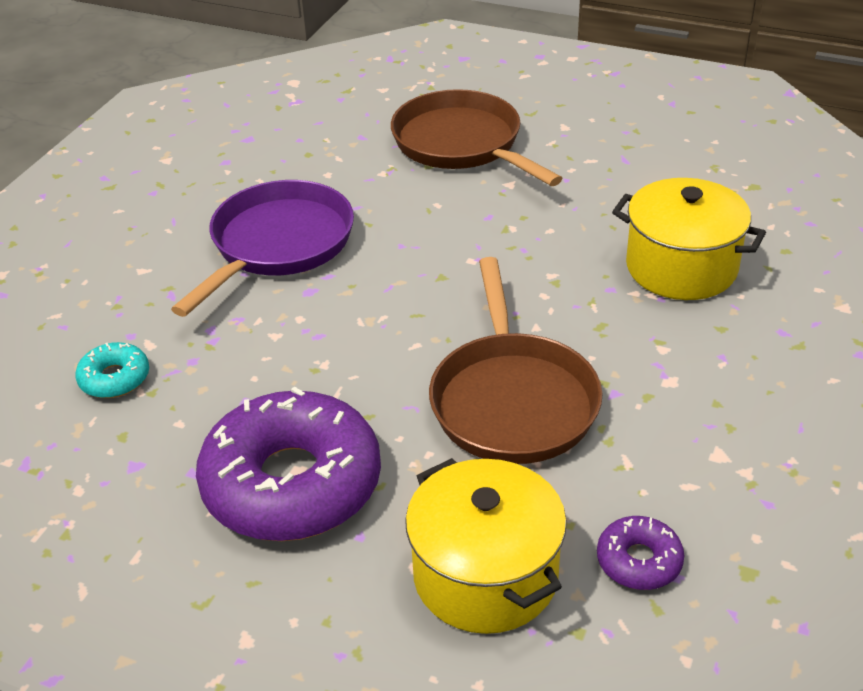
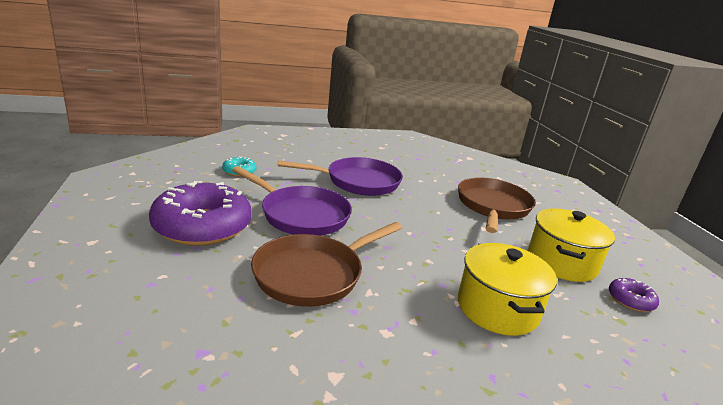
camera: 50 degrees right, 15 degrees down
yellow pot [405,458,567,634] -> yellow pot moved to [528,209,615,282]
purple donut [597,516,684,590] -> purple donut moved to [609,278,659,312]
none -> purple pan [232,166,352,236]

